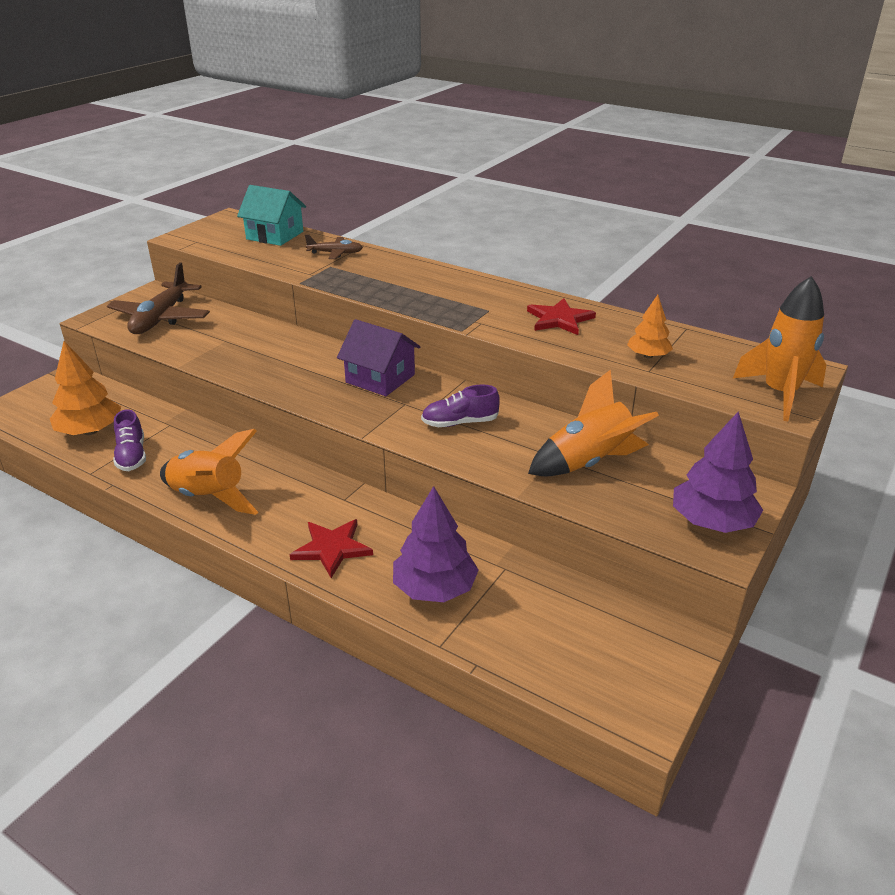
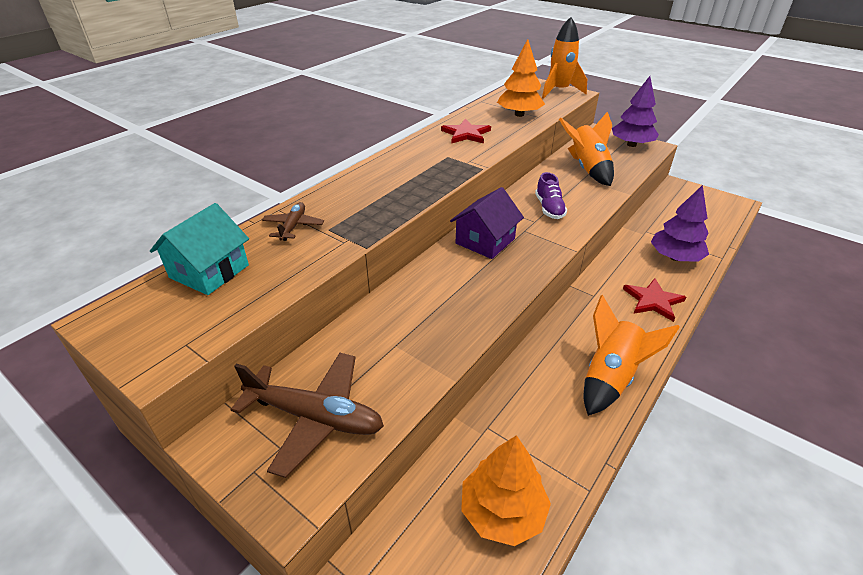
camera: 85 degrees left, 5 degrees up
purple shoe [113,409,146,471] -> none
orange tree [627,295,673,358] -> orange tree [497,39,545,117], size x1.66

